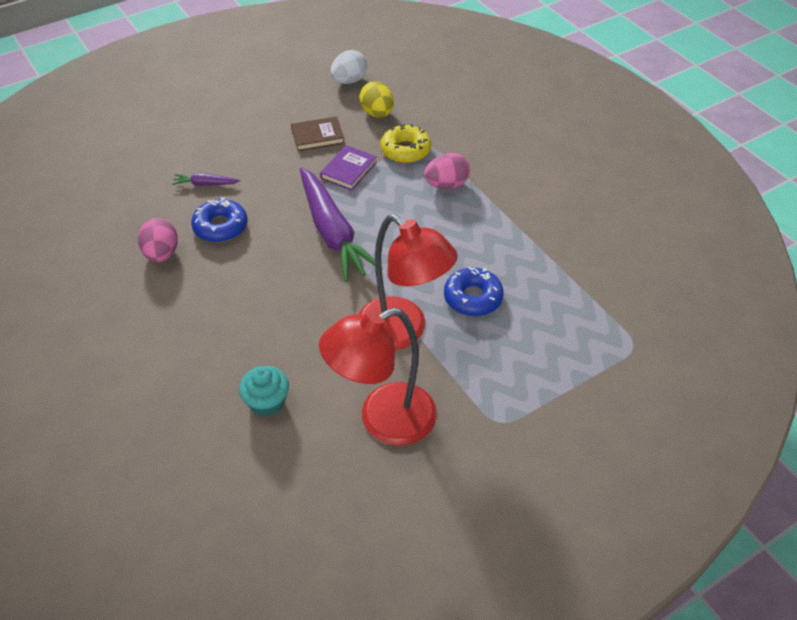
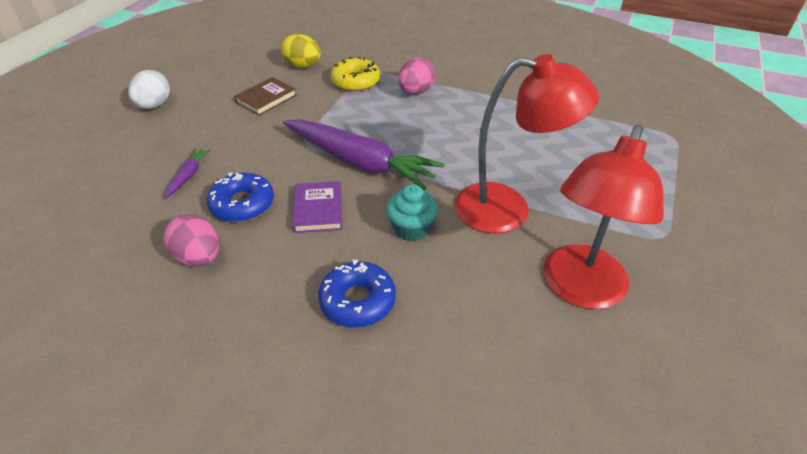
camera: 35 degrees left, 5 degrees down
purple carrot [172,173,240,186] -> purple carrot turned 135 degrees clockwise [165,148,211,198]
turquoise cupcake [239,366,289,417] -> turquoise cupcake moved to [386,184,438,241]
purple book [320,145,377,191] -> purple book moved to [292,181,342,233]
white egg [331,50,367,84] -> white egg moved to [128,70,170,109]
blue donut [444,267,504,316] -> blue donut moved to [318,259,396,328]

